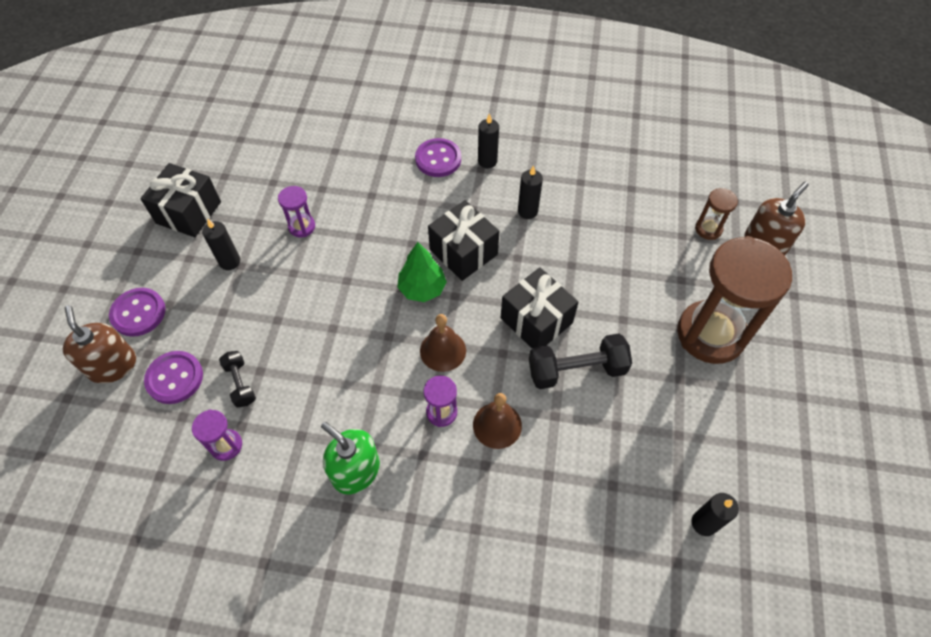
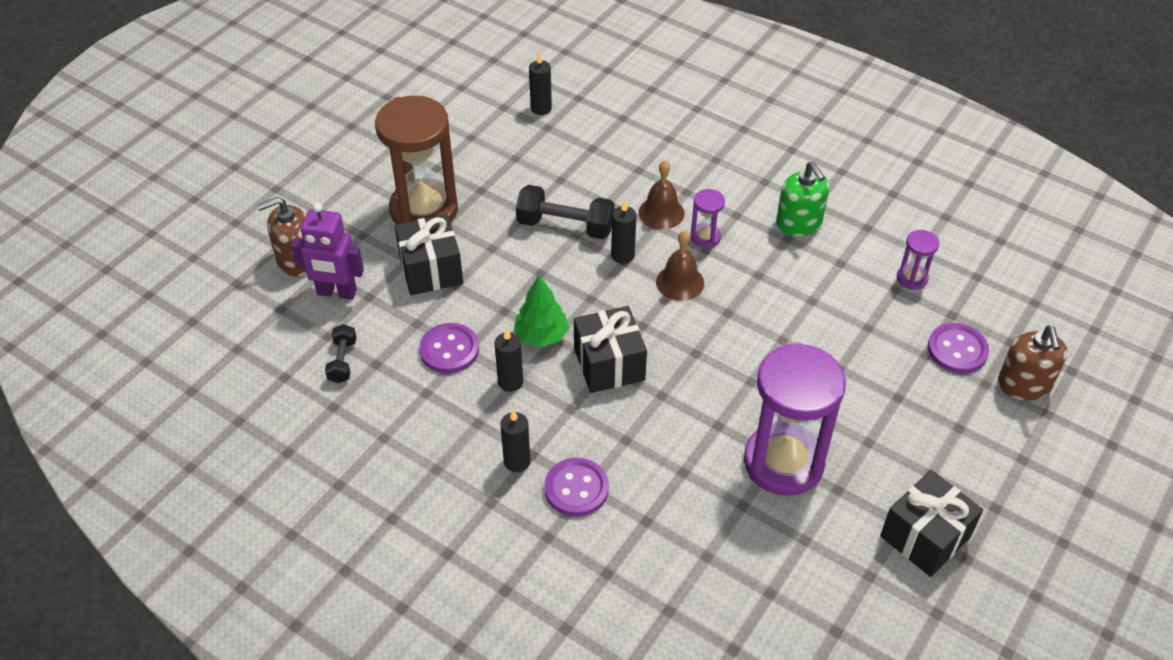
camera: 155 degrees left, 10 degrees down
purple button [109,288,166,337] -> purple button moved to [419,323,479,374]
black candle [202,219,240,270] -> black candle moved to [611,200,636,264]
black dumbbell [219,351,256,408] -> black dumbbell moved to [325,324,357,383]
purple hourglass [278,186,315,237] -> purple hourglass [744,343,846,496], size x2.30
green tree [397,242,447,302] -> green tree moved to [514,275,569,347]
black gift [500,267,579,349] -> black gift moved to [394,214,463,295]
brown hourglass [695,188,738,240] -> purple robot [291,203,364,300]

